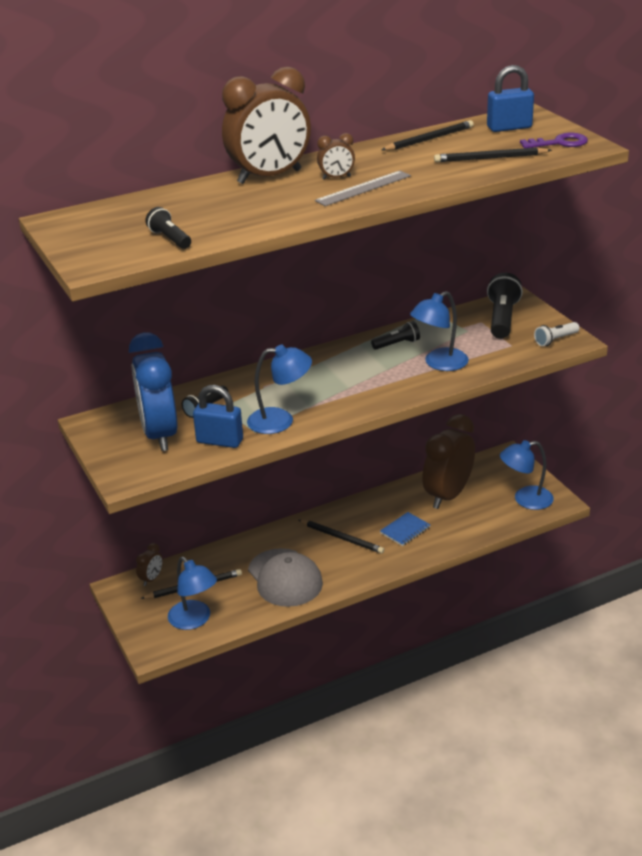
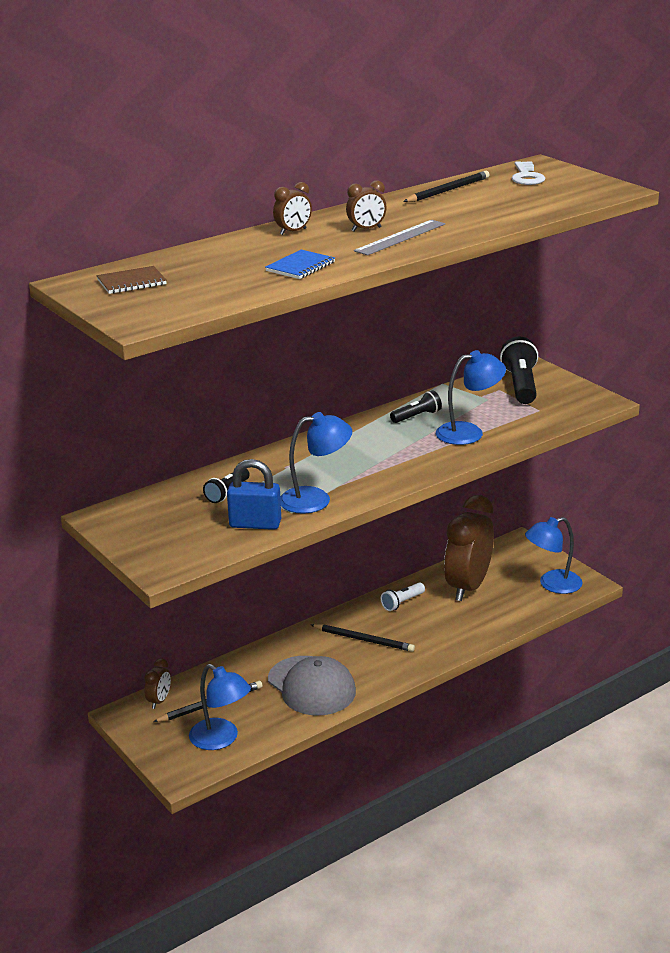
camera: 10 degrees left, 5 degrees down
blue clock [129,332,178,451] -> none
black flashlight [146,207,191,249] -> none
brown clock [222,67,311,184] -> brown clock [273,182,312,235], size x0.42
blue notebook [380,512,430,546] -> blue notebook moved to [265,250,335,279]
blue lamp [410,291,469,371] -> blue lamp turned 150 degrees counterclockwise [436,350,506,445]
black pencil [434,147,552,162] -> none
blue padlock [487,65,534,132] -> white key [512,161,545,185]
purple key [520,133,588,148] -> none
white flashlight [534,322,579,346] -> white flashlight moved to [381,583,425,611]
none -> brown notebook [97,266,167,294]

